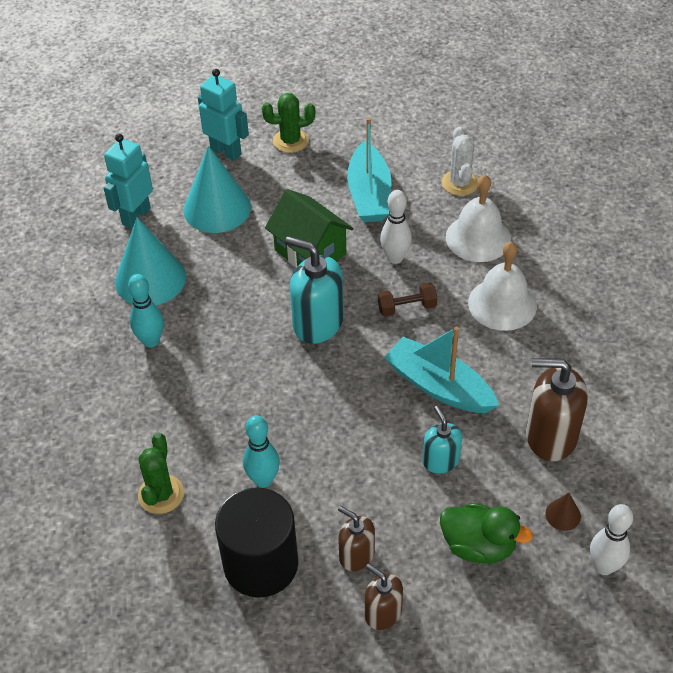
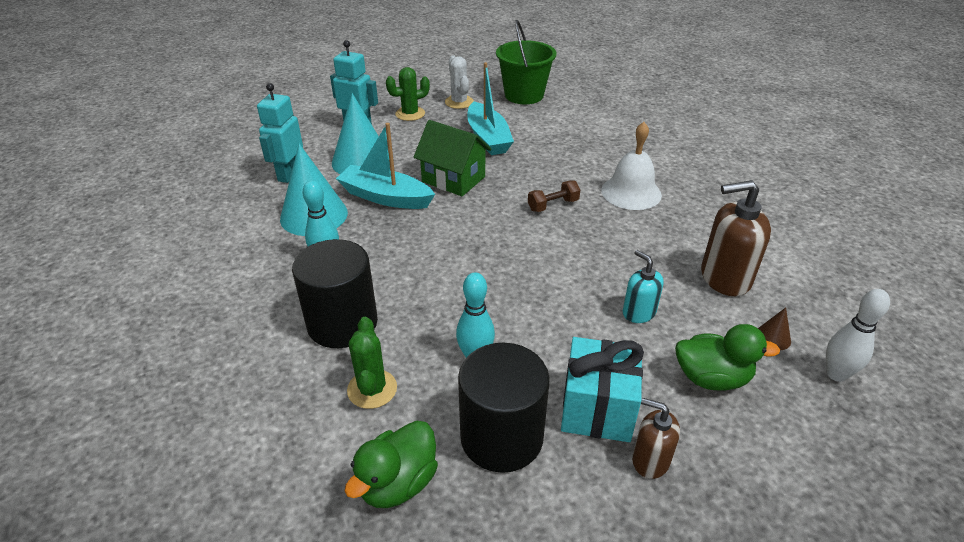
camera: 15 degrees left, 10 degrees down
turquoise soap dispenser [285,236,344,344] -> none
brown soap dispenser [338,506,375,571] -> turquoise gift [561,337,644,442]
white bowling pin [380,190,412,264] -> none
turquoise boat [384,326,499,413] -> turquoise boat moved to [336,123,435,209]
white cactus [442,127,478,196] -> white cactus moved to [445,55,474,109]
white bell [446,175,511,262] -> none
none -> black cylinder [292,239,378,348]
none -> green duck [344,421,438,508]
none -> green bucket [496,20,557,104]

